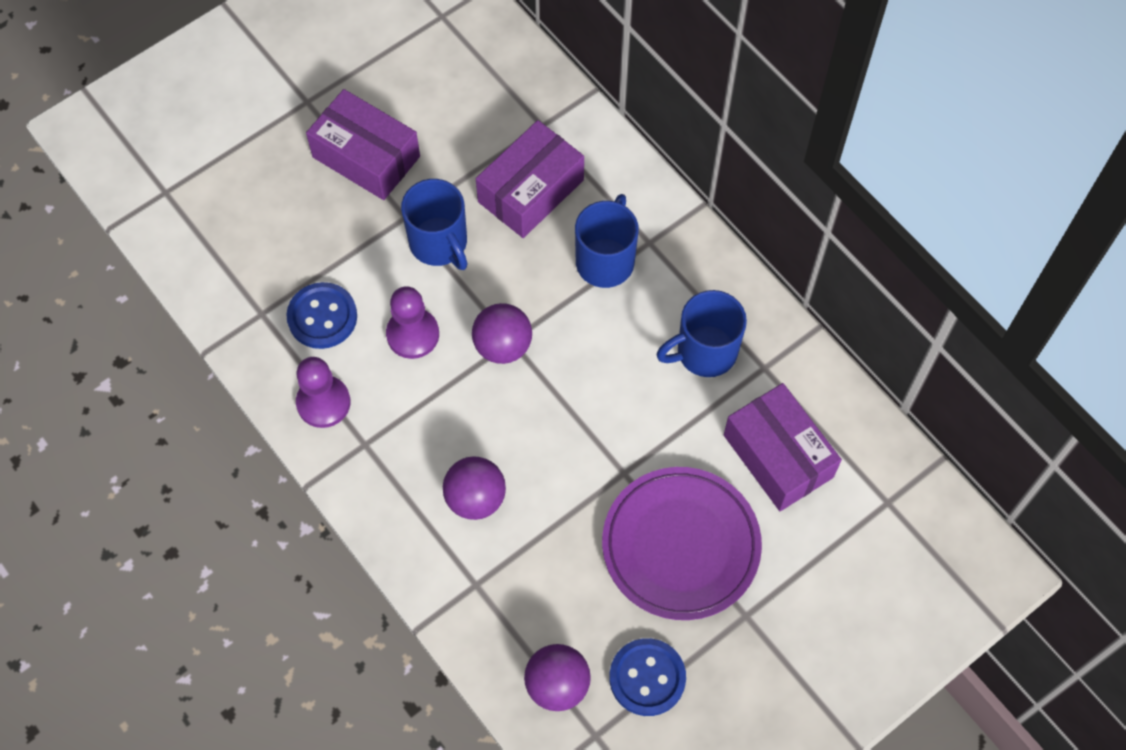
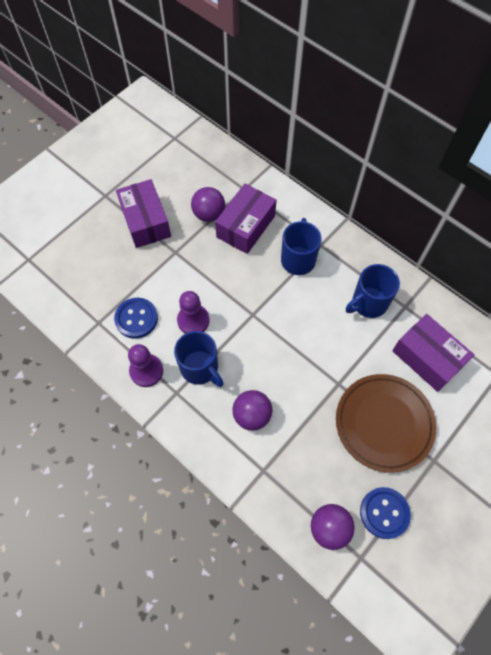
camera: 10 degrees left, 0 degrees up
purple box [306,89,420,200] -> purple box turned 45 degrees clockwise [116,179,171,248]
blue mug [401,179,467,270] -> blue mug moved to [174,331,224,387]
purple ball [472,303,532,364] -> purple ball moved to [191,187,225,222]
purple plate [602,467,762,620] -> brown plate [336,374,436,473]

